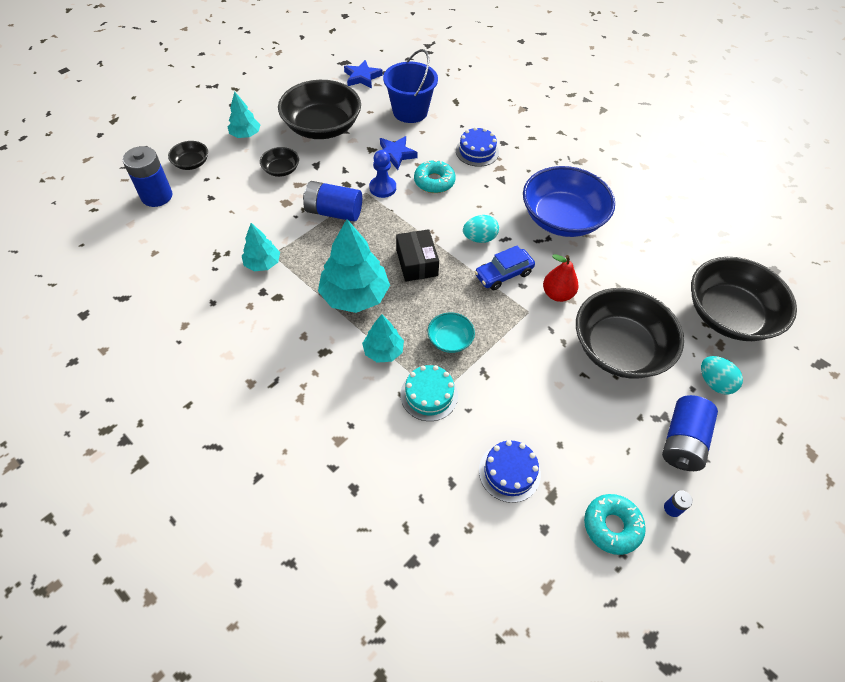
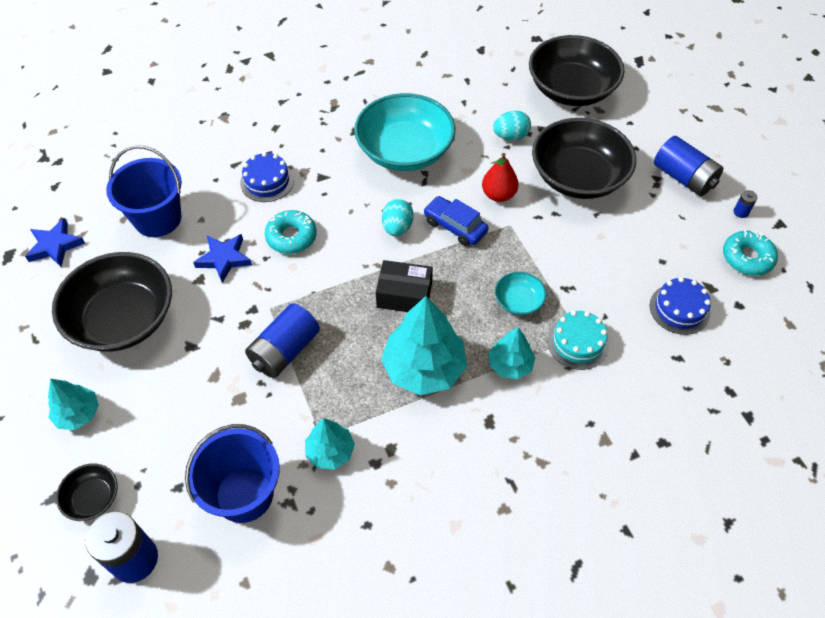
camera: 65 degrees left, 0 degrees up
black bowl [260,147,299,177] -> none
blue pawn [369,150,396,198] -> none
blue car [475,246,535,290] -> blue car turned 135 degrees clockwise [423,196,489,246]
blue bowl [523,166,615,237] -> turquoise bowl [354,93,455,171]
turquoise egg [701,356,743,395] -> turquoise egg moved to [493,111,531,141]
none -> blue bucket [185,424,280,523]

